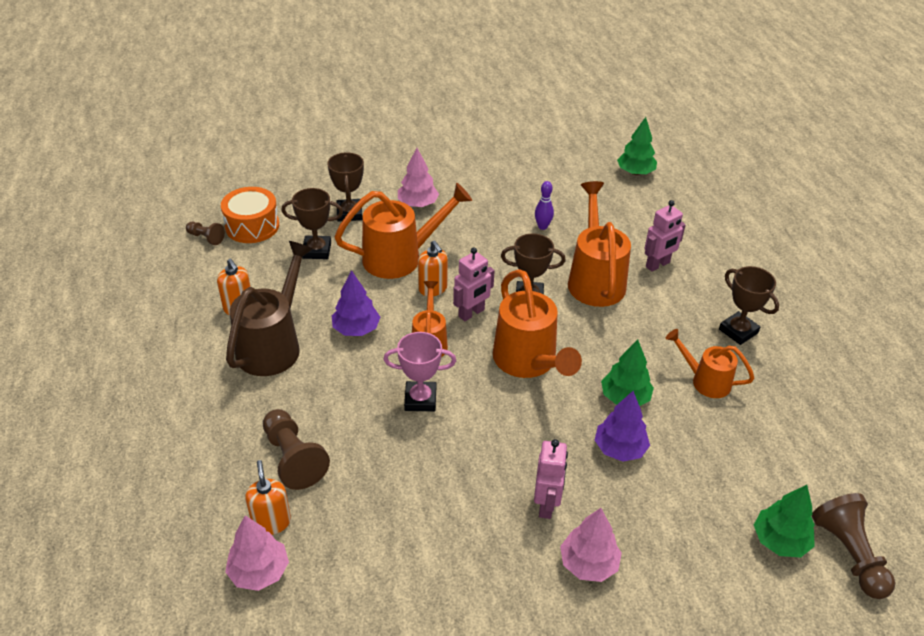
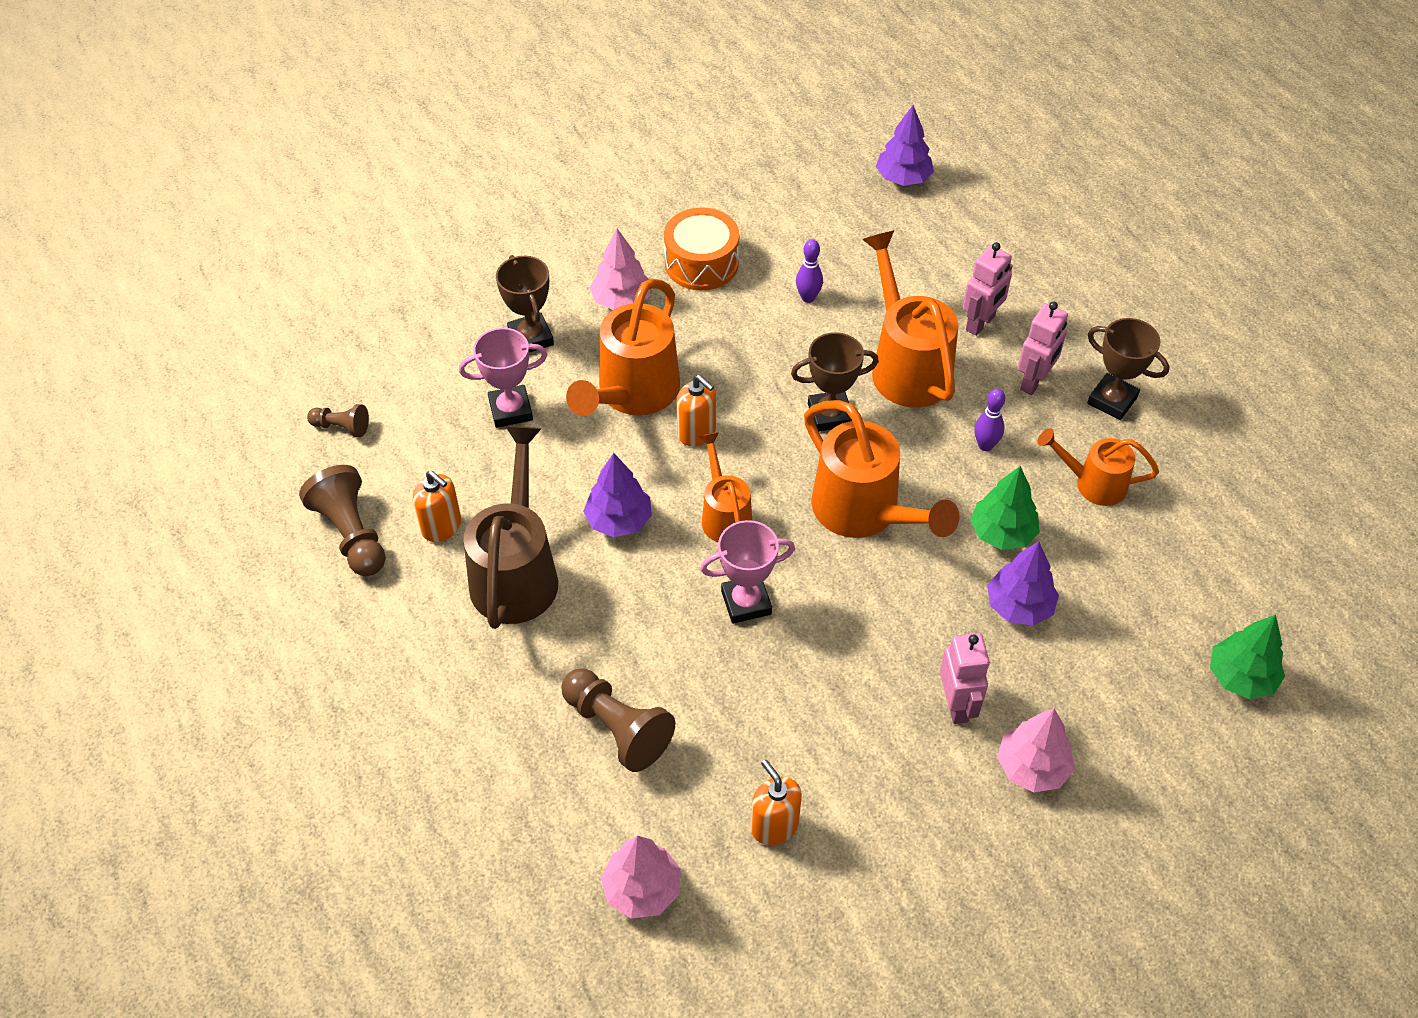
camera: 15 degrees left, 10 degrees up
orange drum [221,187,279,243] -> orange drum moved to [664,207,739,291]
orange soap dispenser [245,460,291,535] -> orange soap dispenser moved to [751,760,802,845]
brown trophy [282,188,343,259] -> pink trophy [459,328,547,428]
orange watering can [334,183,472,279] -> orange watering can turned 150 degrees clockwise [566,278,680,416]
pink robot [453,247,495,321] -> pink robot moved to [1018,302,1068,395]
green tree [617,117,657,175] -> purple tree [876,105,934,186]
brown pawn [812,493,895,599] -> brown pawn moved to [299,465,386,576]
none -> purple bowling pin [974,389,1005,451]

